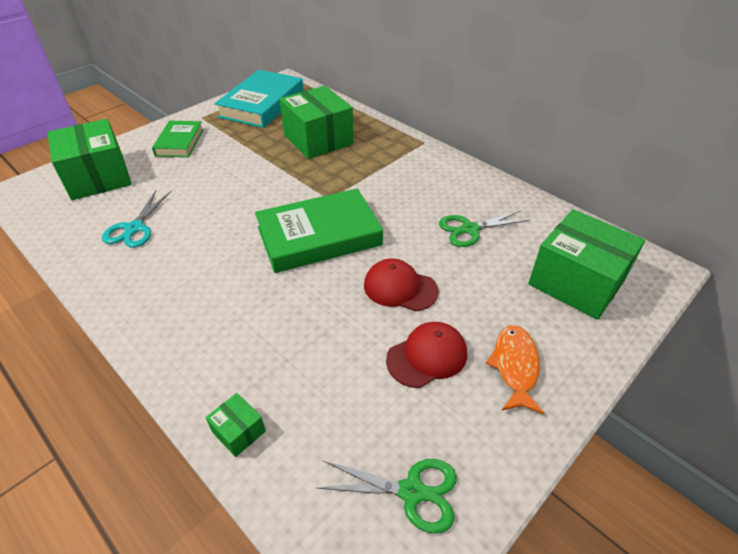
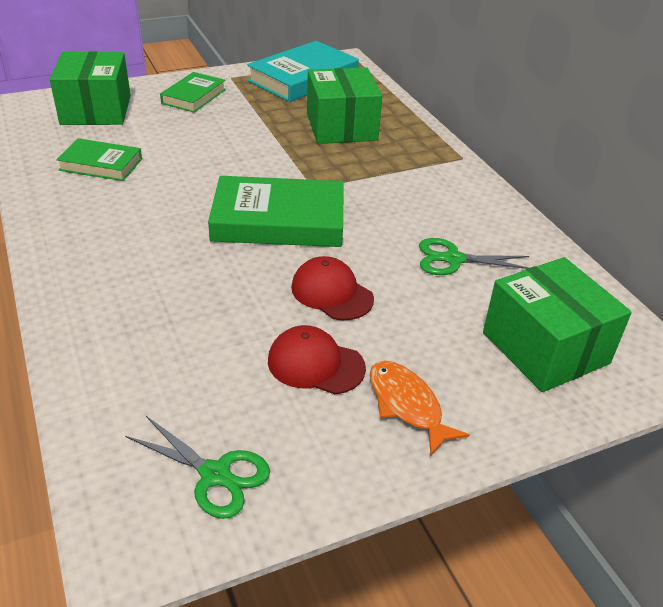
camera: 20 degrees right, 5 degrees down
turquoise scissors [102,190,171,248] -> green book [56,138,142,181]
green box [206,393,266,457] -> none
red cap [386,322,467,388] -> red cap turned 150 degrees counterclockwise [268,325,366,394]
orange fish [486,325,544,415] -> orange fish turned 60 degrees counterclockwise [370,361,469,455]

